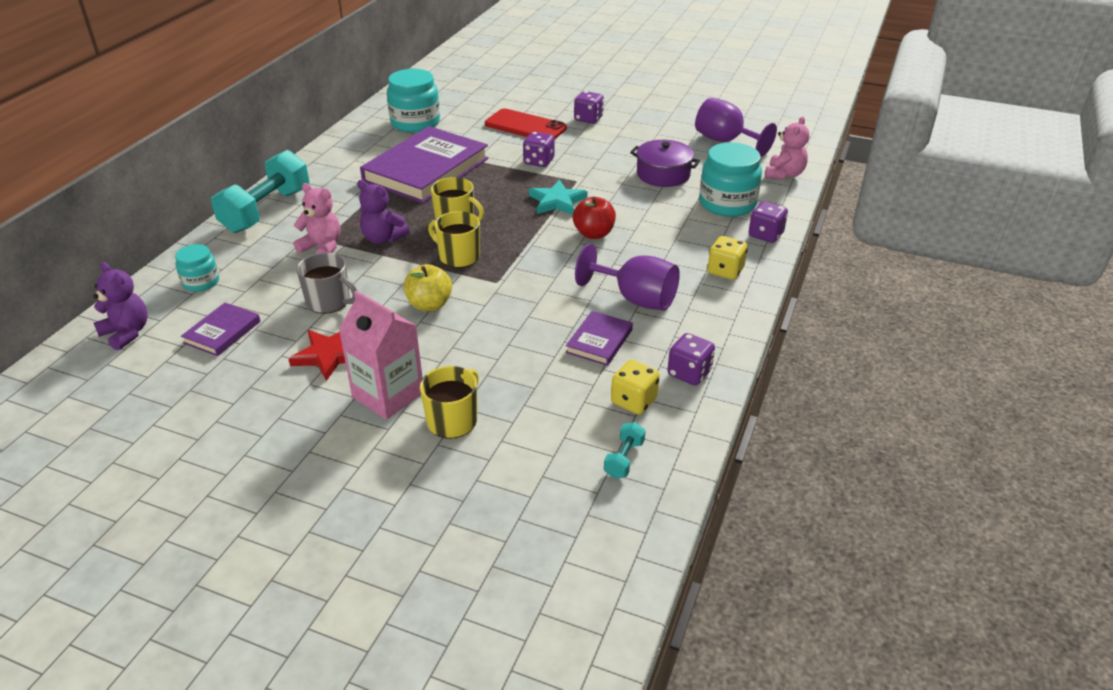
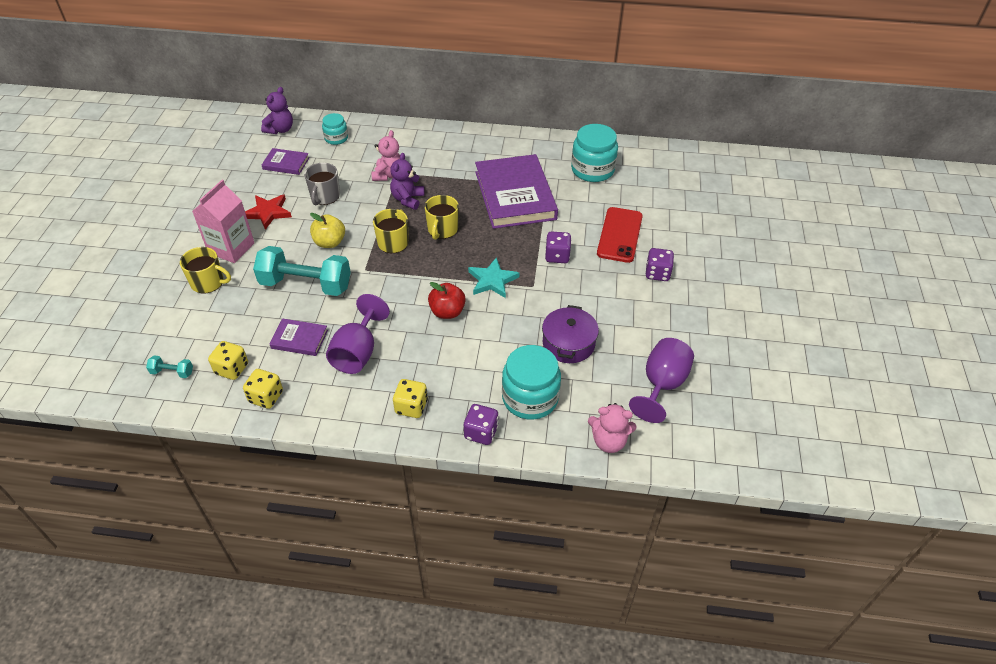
camera: 75 degrees right, 10 degrees up
turquoise dumbbell [211,150,310,233] -> turquoise dumbbell moved to [253,246,351,296]
purple book [360,126,489,203] -> purple book turned 60 degrees clockwise [475,154,558,229]
purple dice [668,333,715,386] -> yellow dice [243,369,283,409]

